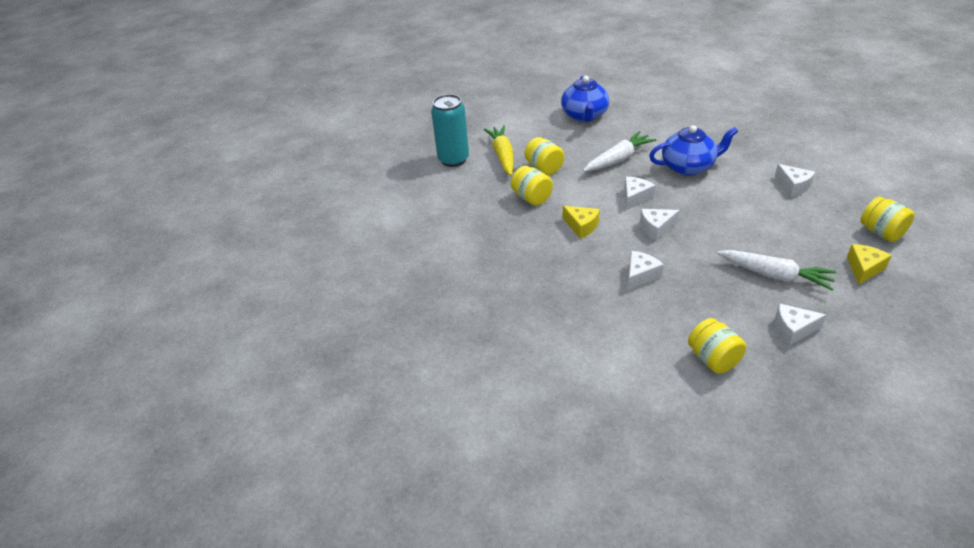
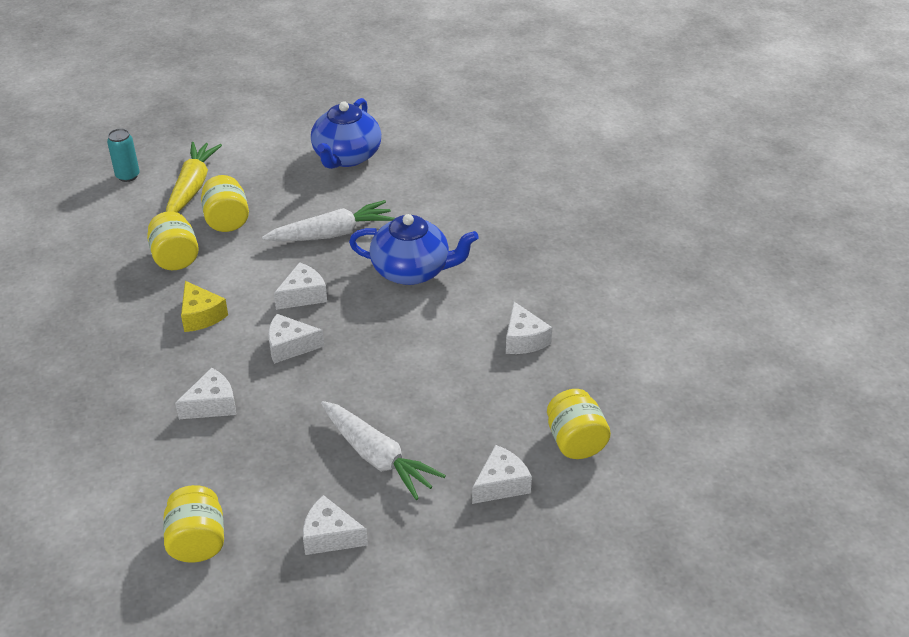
camera: 15 degrees right, 0 degrees up
turquoise can [431,94,469,167] -> turquoise can [107,129,140,182], size x0.54
yellow cheese [847,244,892,285] -> white cheese [472,445,532,504]

